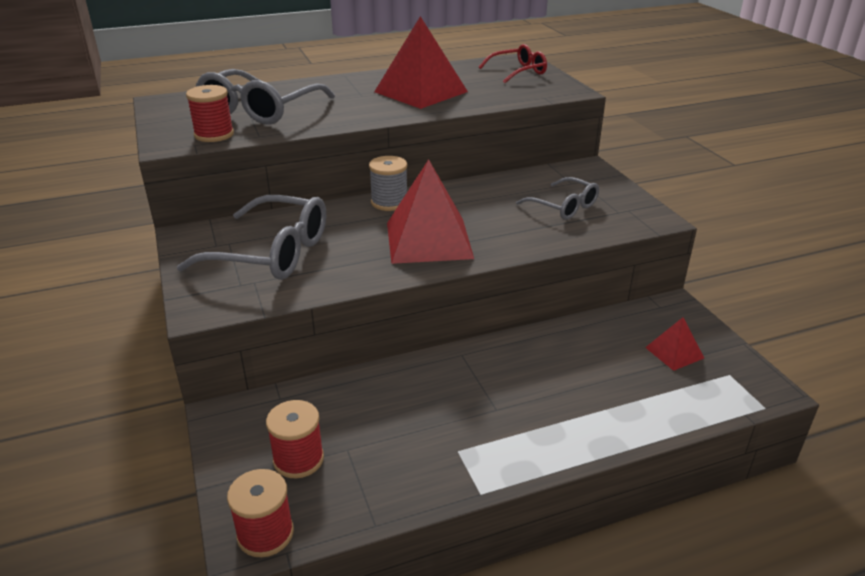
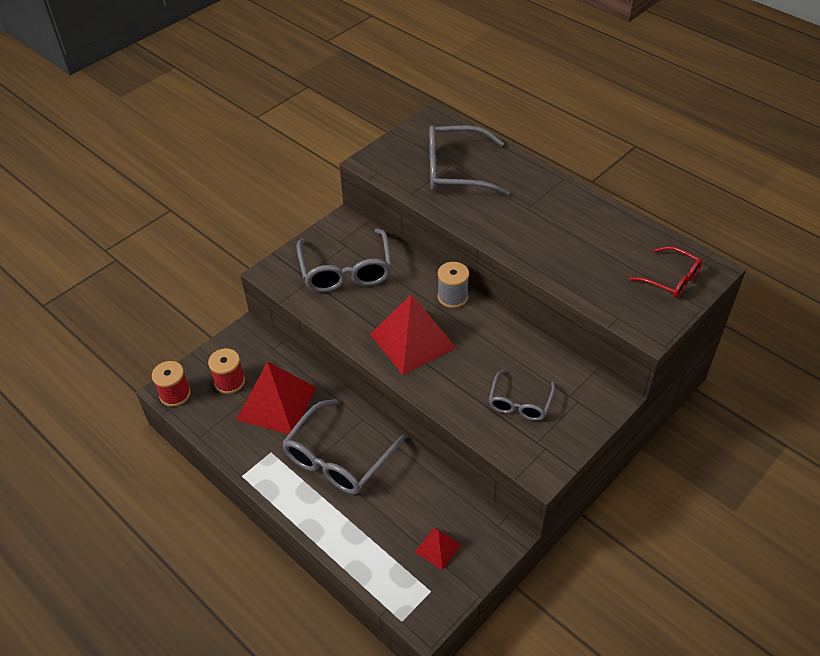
camera: 65 degrees right, 15 degrees up
red spool [186,85,234,142] -> none
red pyramid [374,16,468,109] -> red pyramid moved to [236,362,317,434]
none -> grey glasses [282,399,406,494]

